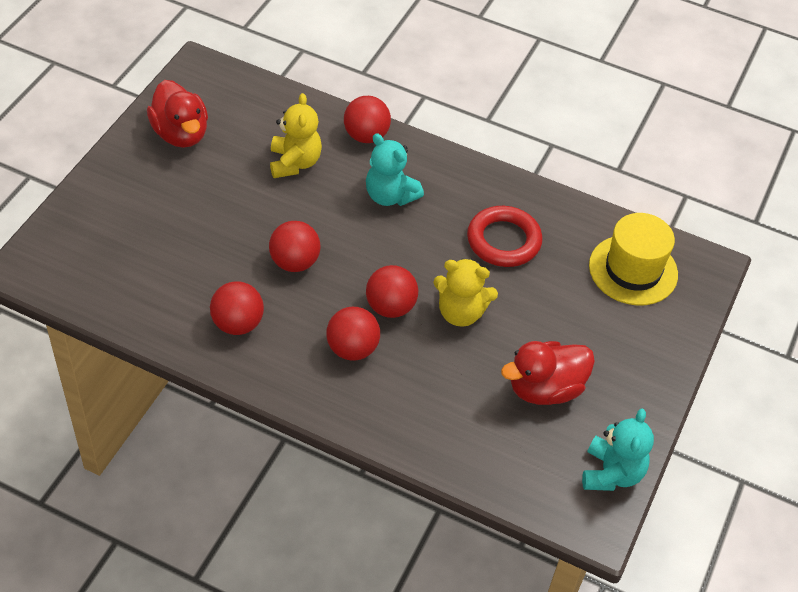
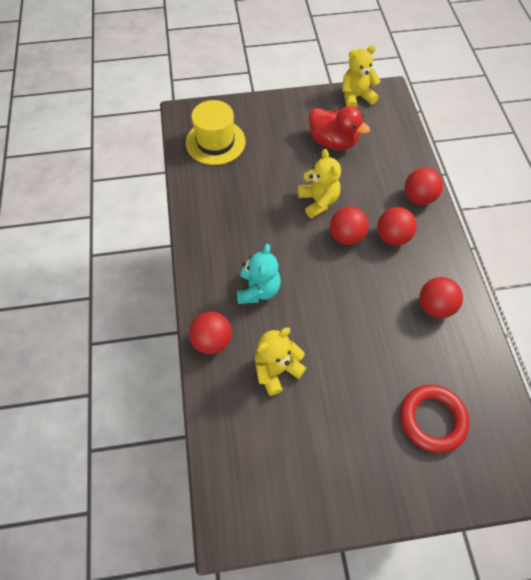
camera: 120 degrees left, 10 degrees up
red duck [147,80,208,148] -> none
red ball [269,221,320,272] -> red ball moved to [405,168,443,205]
red ring [467,206,542,267] -> red ring moved to [400,385,470,453]
turquoise teddy bear [582,408,654,491] -> yellow teddy bear [342,45,381,108]

